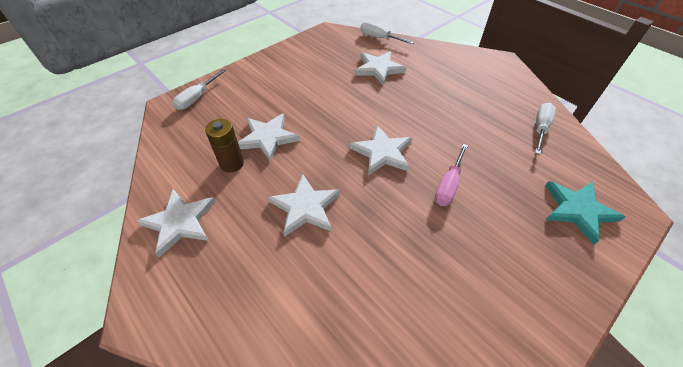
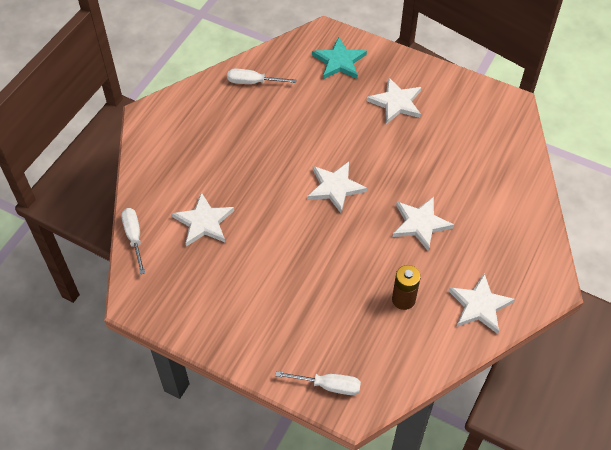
camera: 110 degrees left, 5 degrees up
white star [238,113,300,162] -> white star moved to [367,78,421,124]
white screwdriver [360,22,414,44] -> white screwdriver turned 150 degrees clockwise [121,208,145,275]
pink screwdriver [435,144,468,206] -> none

